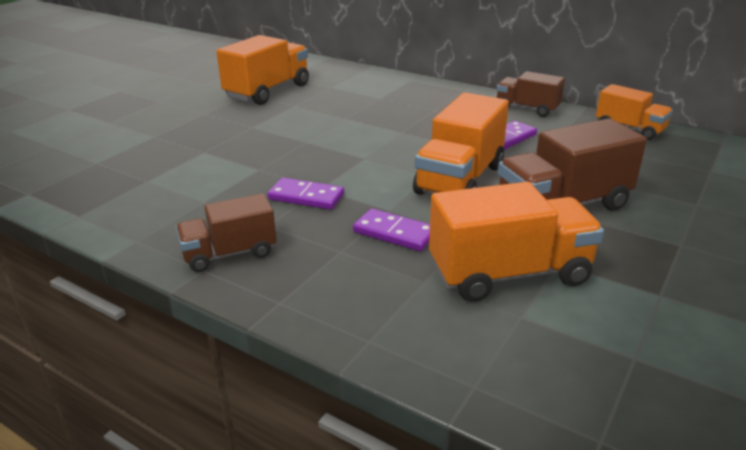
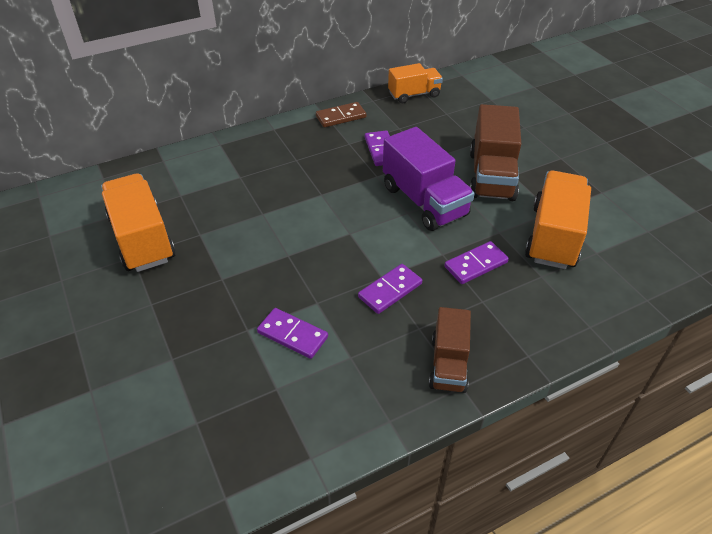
camera: 60 degrees left, 15 degrees up
orange truck [413,93,509,195] -> purple truck [383,127,475,231]
brown truck [497,71,565,117] -> brown domino [316,102,366,127]
none -> purple domino [257,308,328,359]

